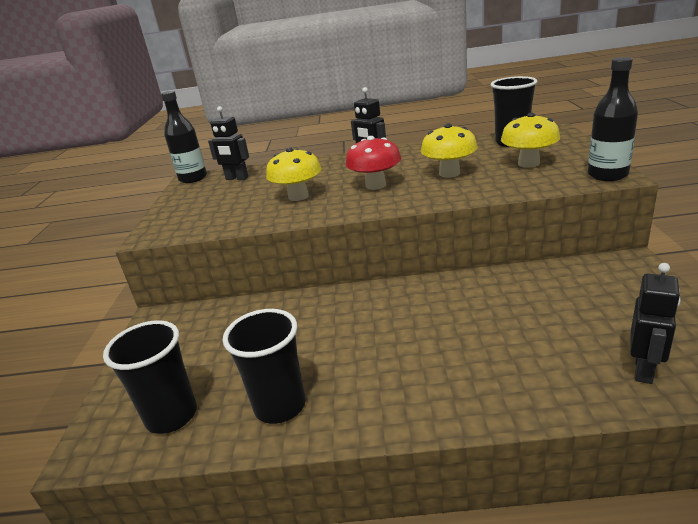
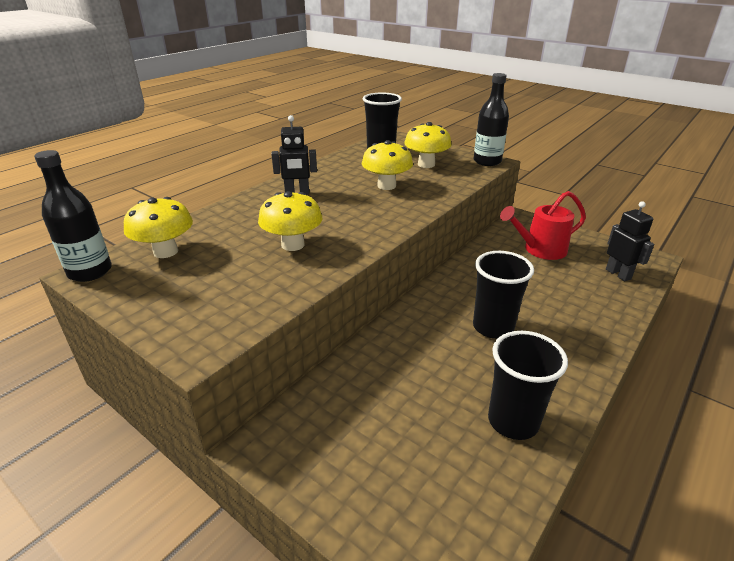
camera: 55 degrees left, 5 degrees up
black cup [103,320,197,434] -> black cup moved to [473,251,534,339]
black robot [208,106,249,180] -> yellow mushroom [124,197,193,258]
red mushroom [346,136,401,190] -> none
none -> red watering can [500,191,586,260]

